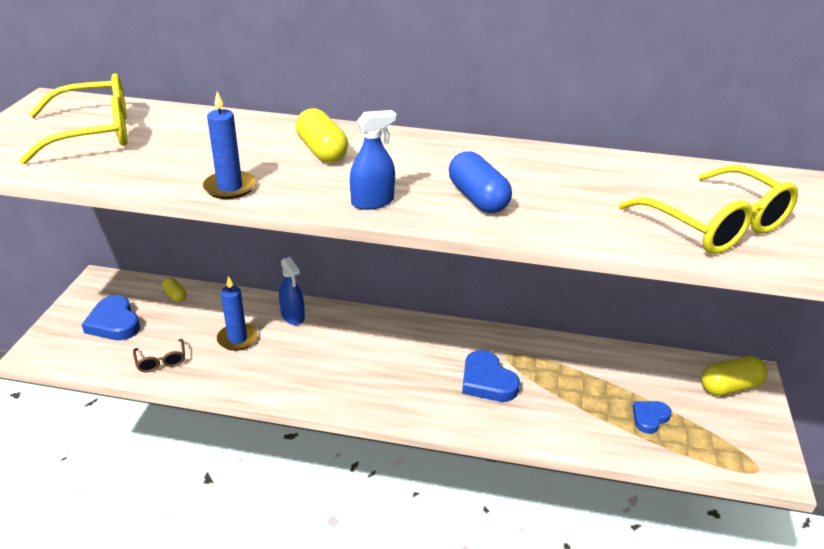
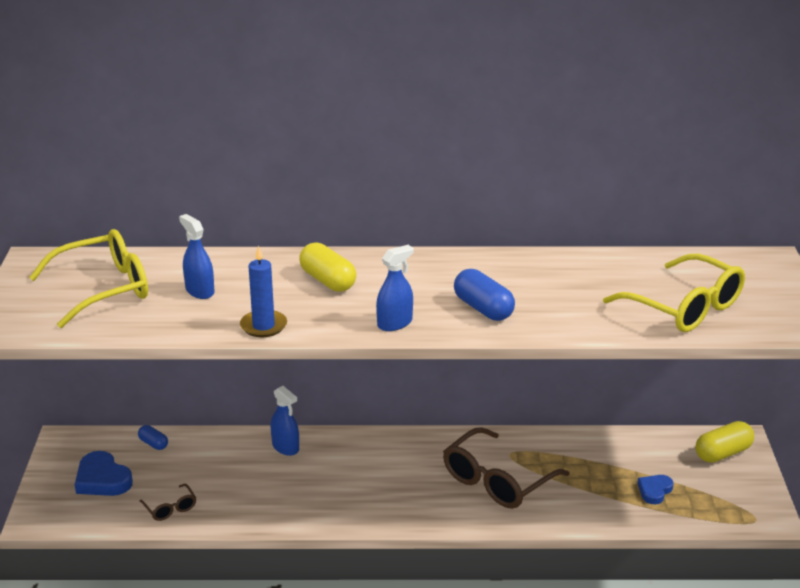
camera: 10 degrees left, 5 degrees down
yellow capsule [162,277,187,302] -> blue capsule [138,425,168,450]
blue candle [217,276,258,351] -> none
blue heart [462,350,520,402] -> brown glasses [443,427,570,509]
none -> blue spray bottle [179,214,214,299]

